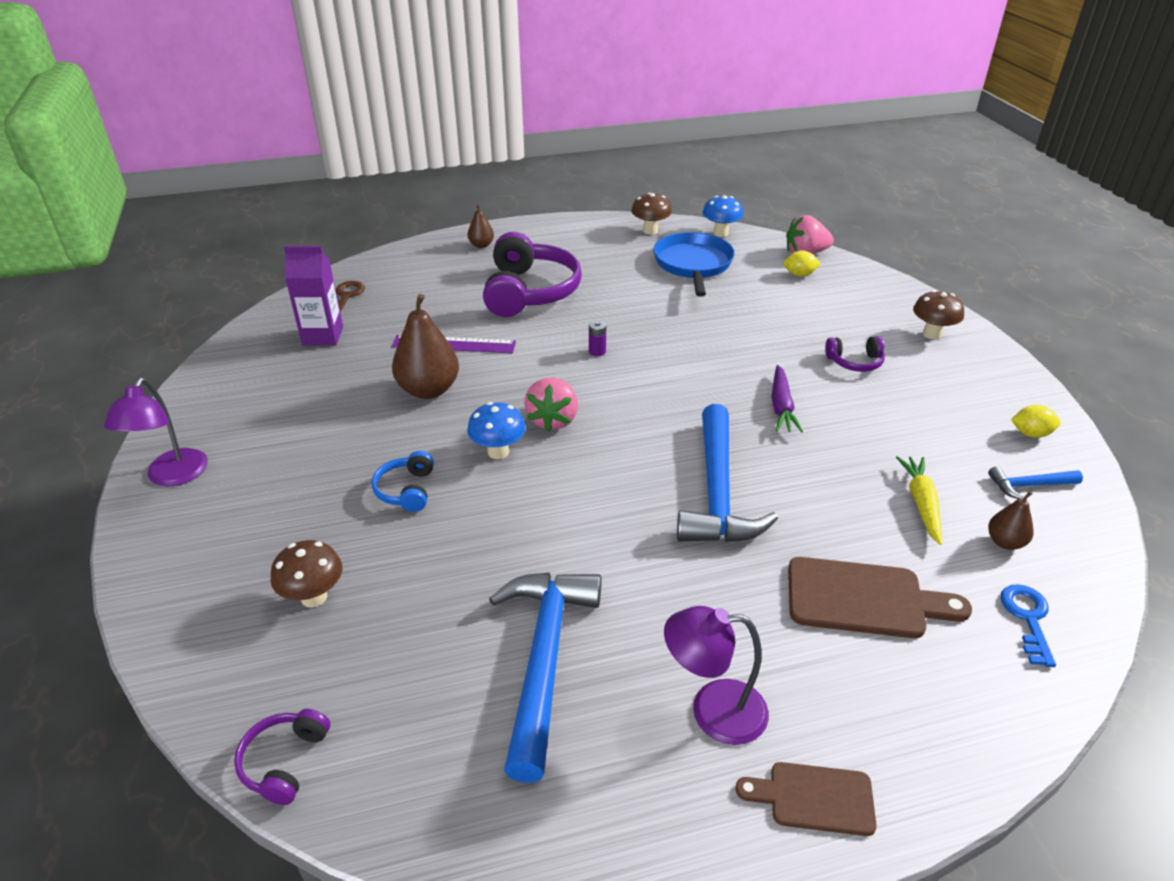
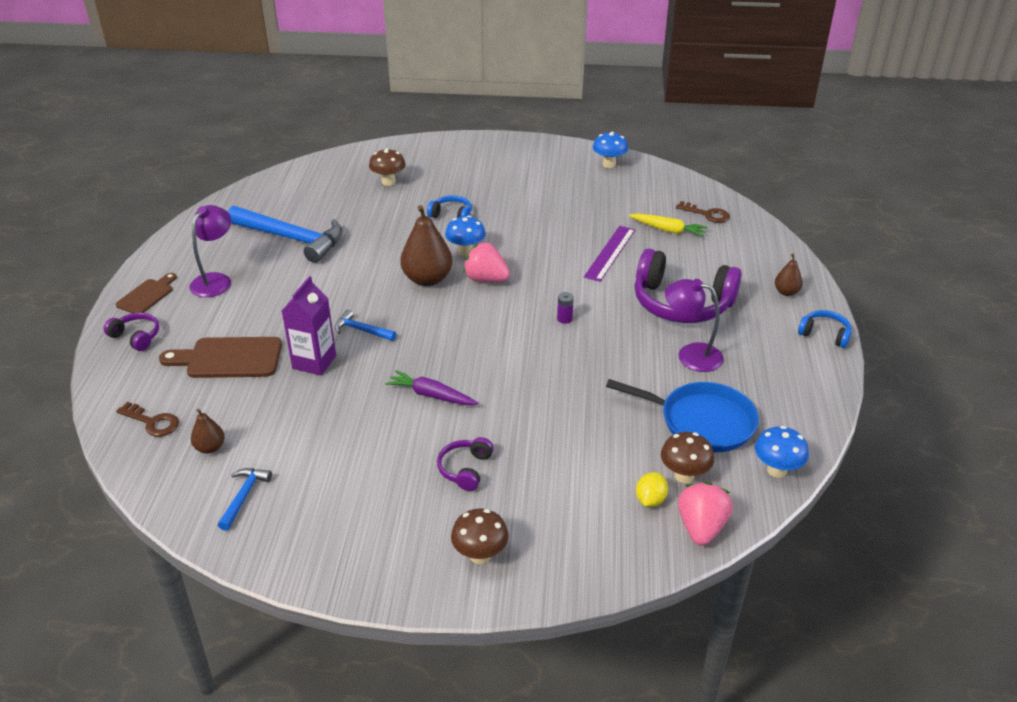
camera: 110 degrees right, 0 degrees up
purple lamp [104,378,208,486] -> purple lamp moved to [665,279,724,372]
purple headphones [234,709,330,805] -> purple headphones moved to [103,313,159,351]
purple carton [284,246,343,346] -> purple carton moved to [282,276,336,376]
brown pear [392,294,459,399] -> brown pear moved to [400,205,453,286]
brown mushroom [631,193,672,234] -> brown mushroom moved to [661,432,714,483]
blue hammer [677,404,778,543] -> blue hammer [335,310,396,341], size x0.46
brown cutting board [788,557,972,638] -> brown cutting board turned 60 degrees clockwise [159,337,282,378]
yellow carrot [896,456,942,545] -> yellow carrot moved to [629,213,708,237]
blue key [1000,584,1056,667] -> brown key [116,402,179,437]
yellow lemon [1011,405,1061,438] -> none
none -> blue mushroom [593,132,628,168]
none -> blue headphones [798,310,851,348]

